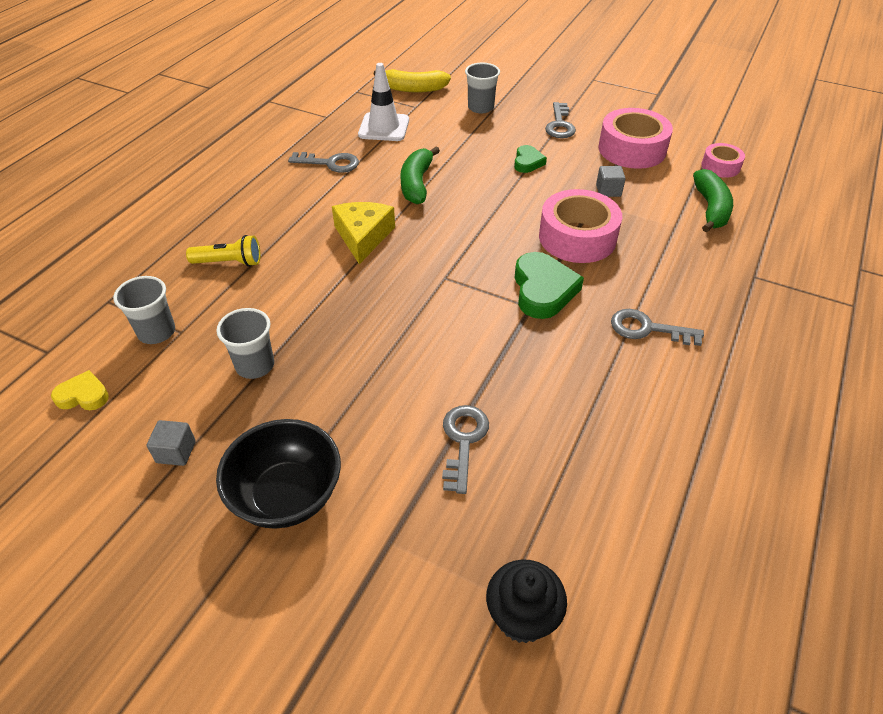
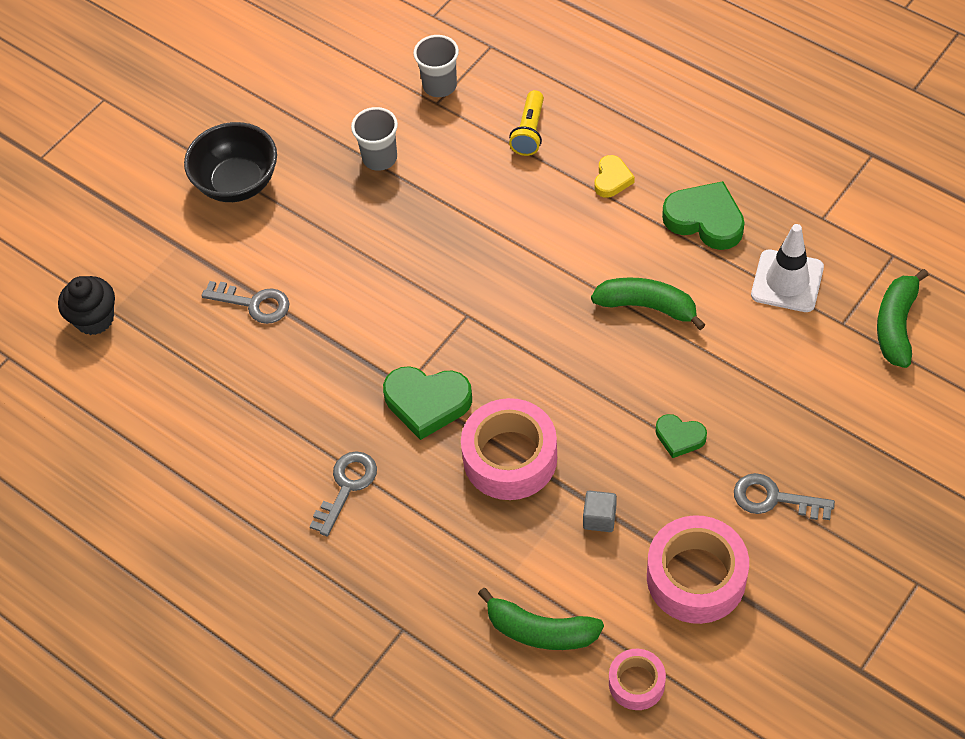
camera: 105 degrees right, 10 degrees up
yellow heart [51,370,109,410] -> yellow heart moved to [595,155,635,198]
grey cube [147,420,196,466] -> none
grey key [288,152,359,173] -> green heart [662,181,745,250]
yellow cheese [332,202,395,264] -> none
yellow banana [374,69,451,93] -> green banana [877,269,928,368]
grey cup [465,63,500,114] -> none

